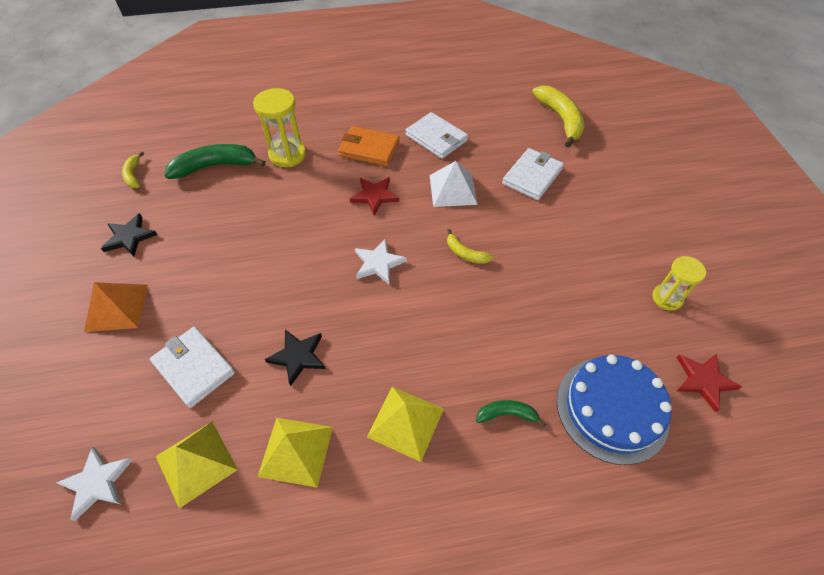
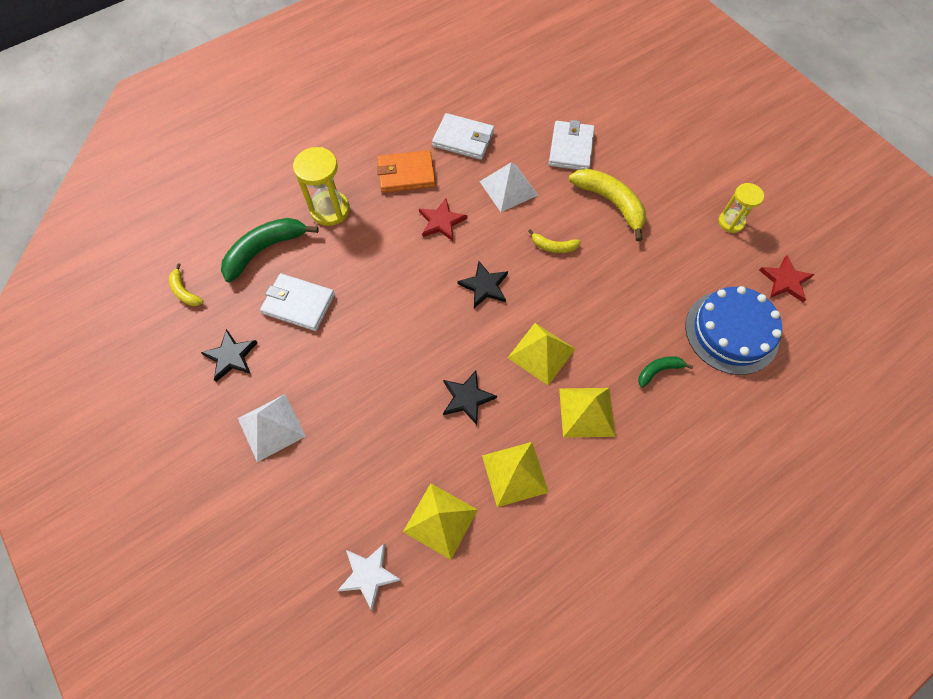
camera: 25 degrees left, 10 degrees up
orange pyramid [84,282,148,332] -> white pyramid [238,394,306,462]
white wallet [150,327,235,408] -> white wallet moved to [260,273,335,331]
white star [355,239,407,284] -> black star [457,261,508,308]
yellow banana [532,86,585,147] -> yellow banana moved to [569,169,646,241]
none -> yellow pyramid [508,323,575,386]

